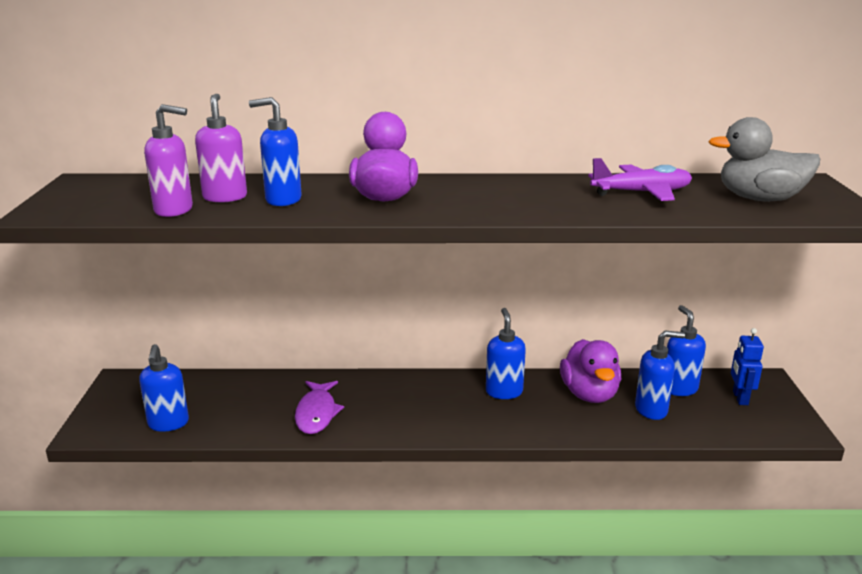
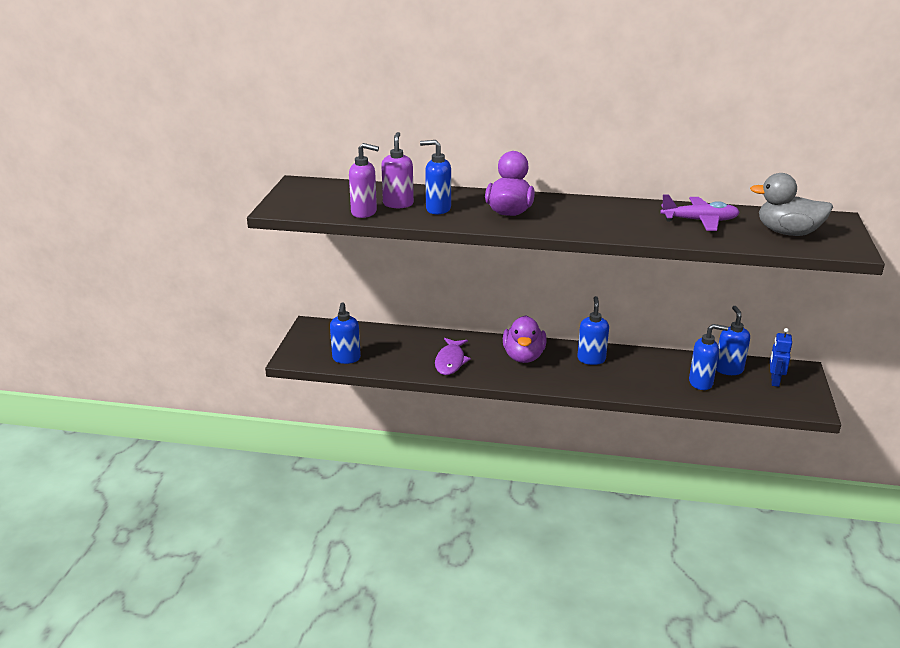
camera: 10 degrees right, 5 degrees up
purple duck [560,339,621,403] -> purple duck moved to [503,315,547,363]

